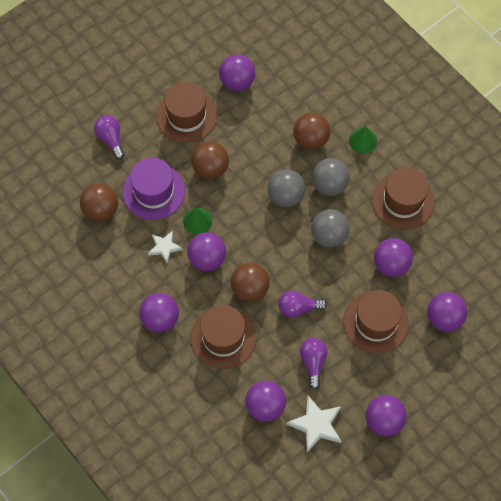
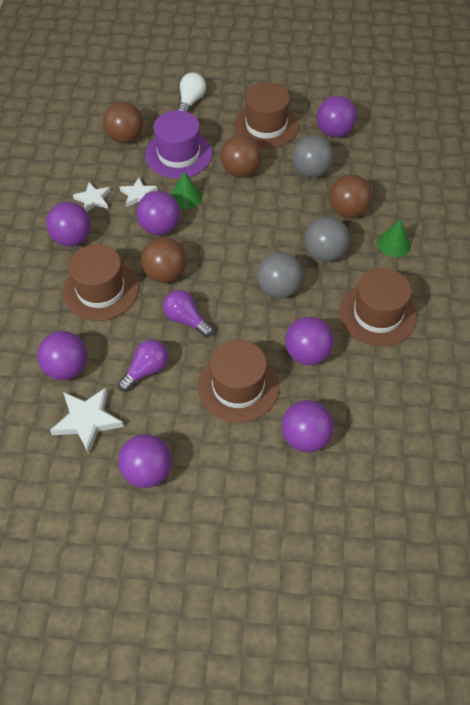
camera: 45 degrees right, 10 degrees down
purple light bulb [94,115,125,160] -> white light bulb [178,73,206,112]
grey ball [268,169,305,207] -> grey ball moved to [292,135,334,177]
none -> white star [73,182,111,212]

